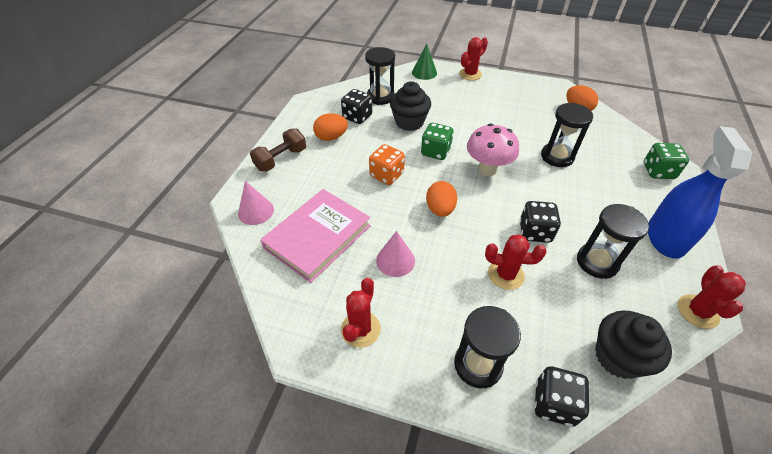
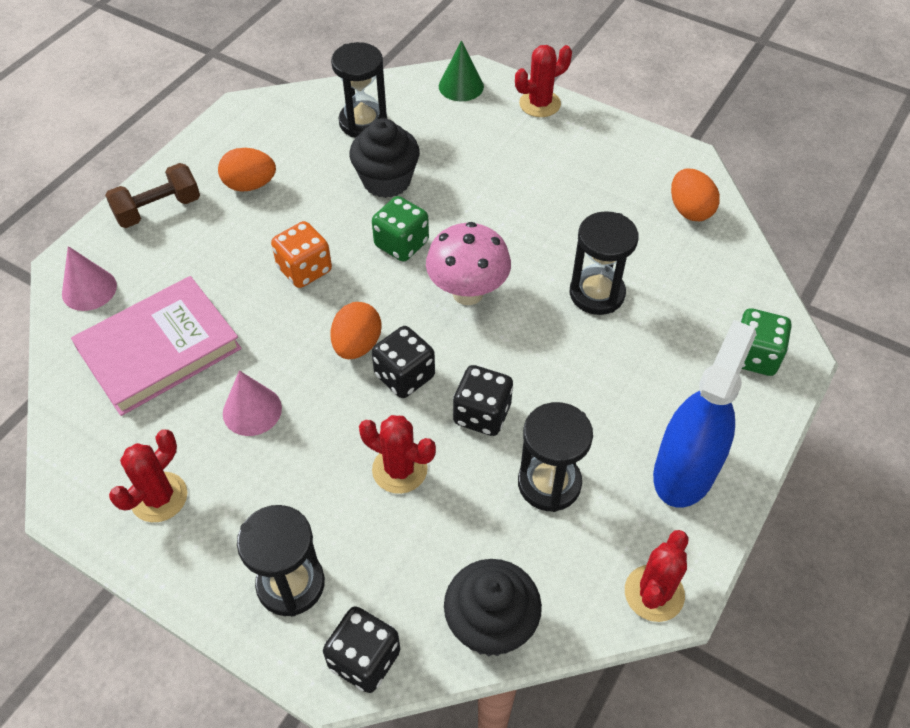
camera: 15 degrees right, 5 degrees up
black dice [341,89,372,124] -> black dice moved to [372,326,435,398]

